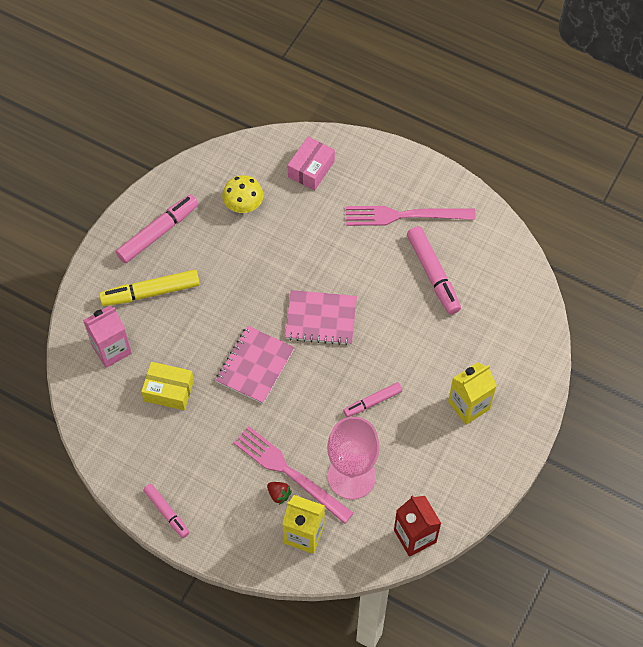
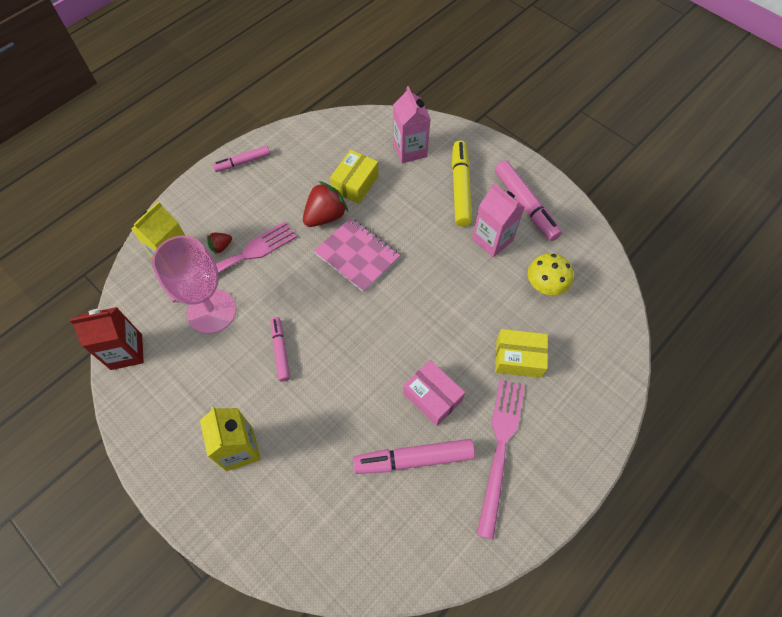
camera: 105 degrees right, 0 degrees up
pink notebook [285,290,357,346] -> none
pink box [288,137,335,190] -> pink box moved to [403,360,465,426]
none -> red strawberry [303,181,348,227]
none -> pink carton [472,183,525,257]
none -> yellow box [495,329,548,378]

